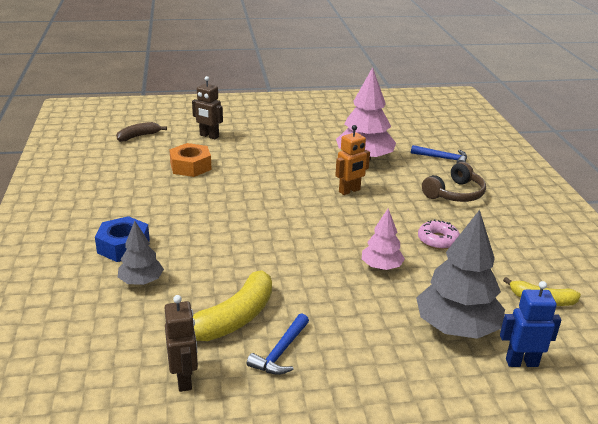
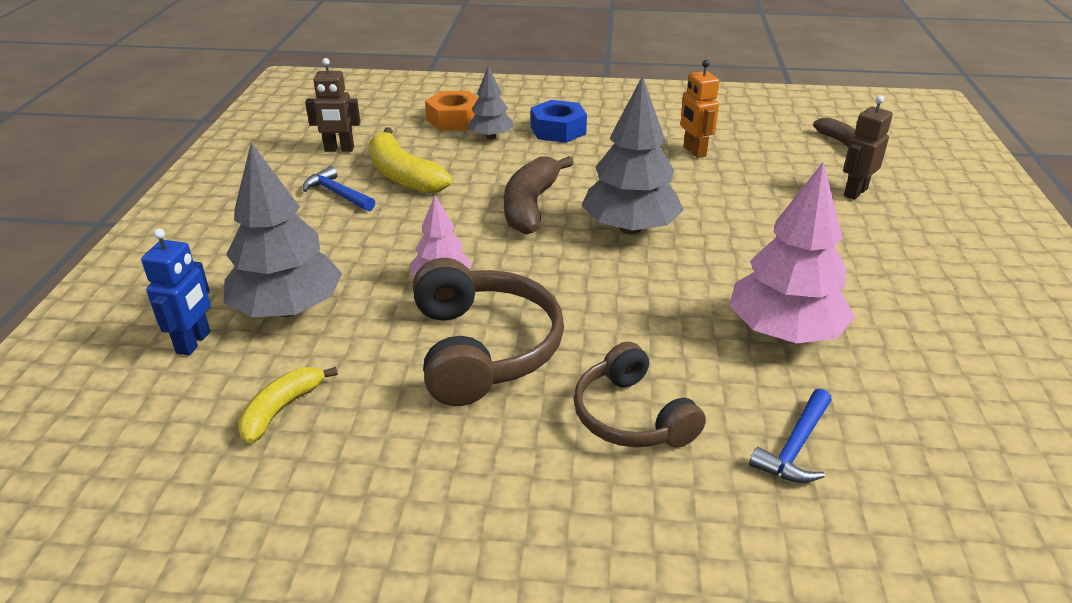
camera: 105 degrees right, 5 degrees up
orange nut [169,143,212,177] -> orange nut moved to [425,91,478,130]
orange robot [335,125,370,195] -> orange robot moved to [680,60,720,158]
pink donut [418,219,460,250] -> brown headphones [413,258,564,406]
none -> brown banana [504,156,574,235]
none -> grey tree [581,75,684,235]

